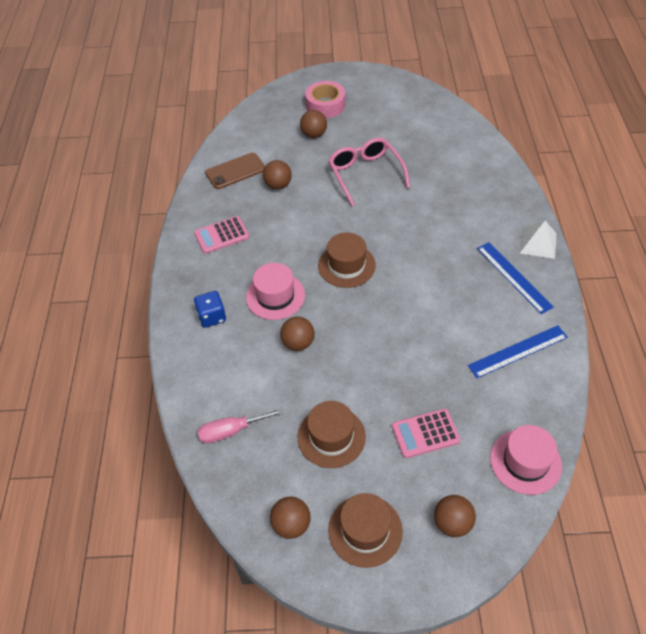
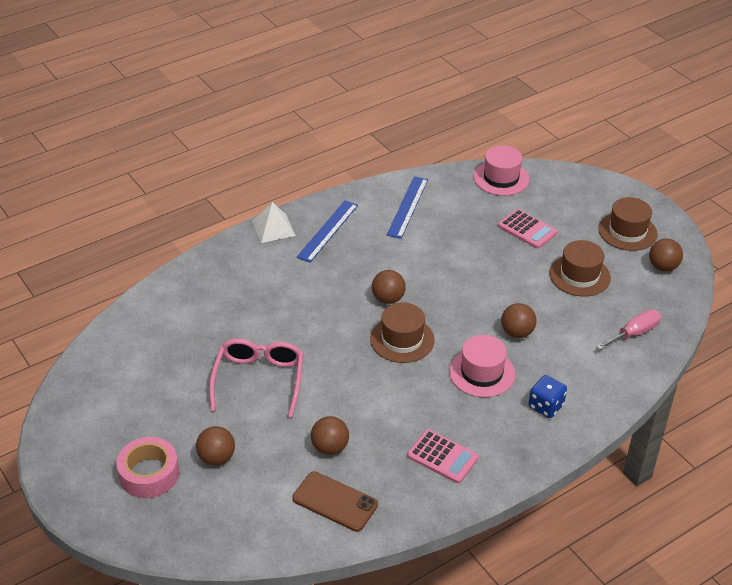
camera: 125 degrees left, 10 degrees down
pink screwdriver [197,408,283,444] -> pink screwdriver turned 75 degrees counterclockwise [596,309,661,350]
pink glasses [329,138,410,206] -> pink glasses turned 150 degrees clockwise [209,339,304,418]
brown ball [434,495,476,537] -> brown ball moved to [372,270,406,304]
blue ruler [468,325,568,378] -> blue ruler turned 75 degrees clockwise [386,176,428,239]

